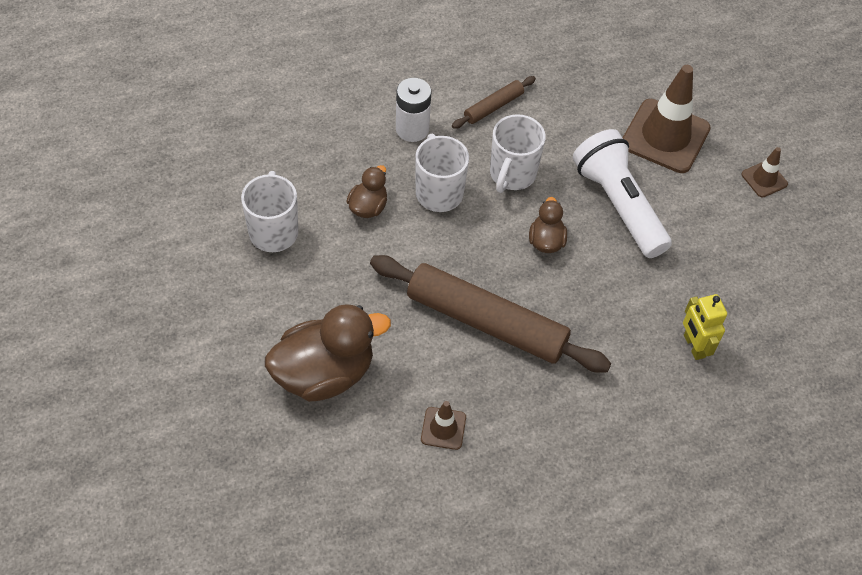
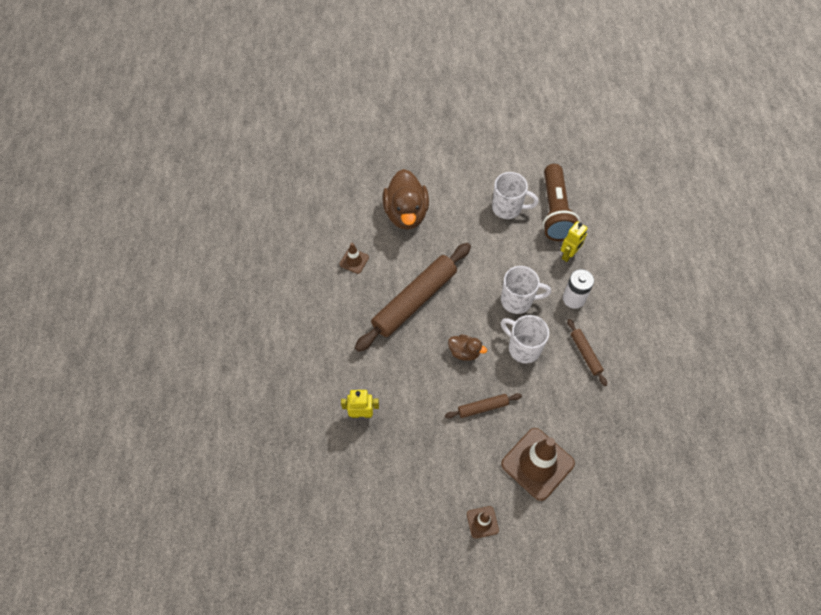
camera: 110 degrees right, 5 degrees up
brown duck [346,165,387,218] -> none
white flashlight [573,129,672,258] -> brown rolling pin [445,393,522,419]
none -> brown flashlight [542,164,580,241]
none -> yellow robot [561,221,587,262]

